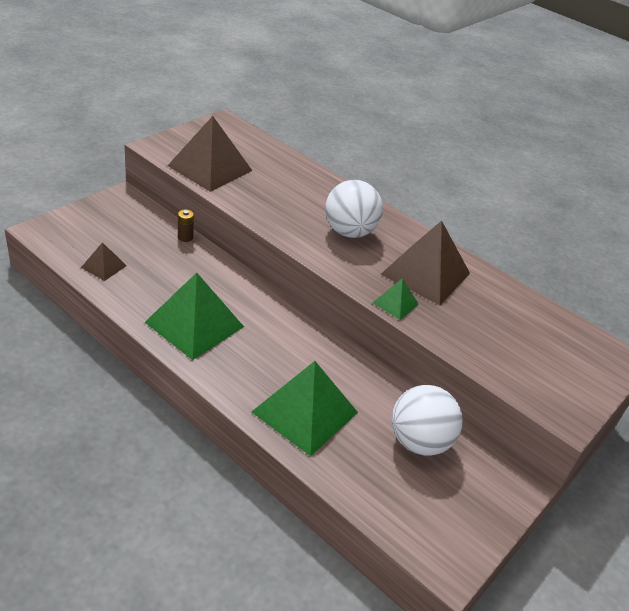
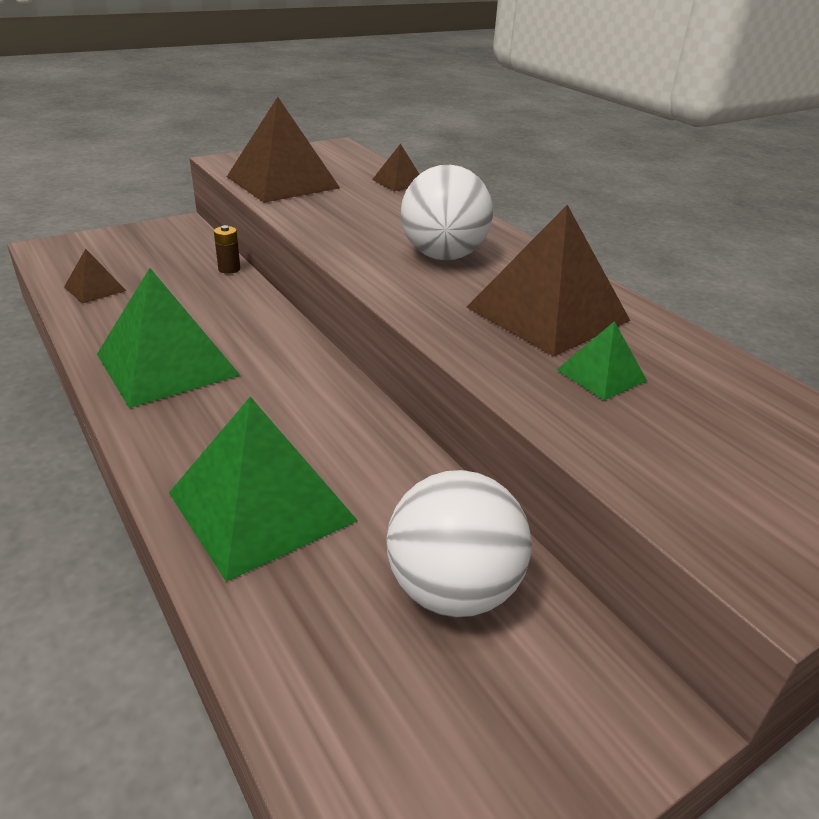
camera: 20 degrees right, 5 degrees down
green pyramid [372,278,419,320] -> green pyramid moved to [557,321,647,400]
none -> brown pyramid [372,144,419,191]

